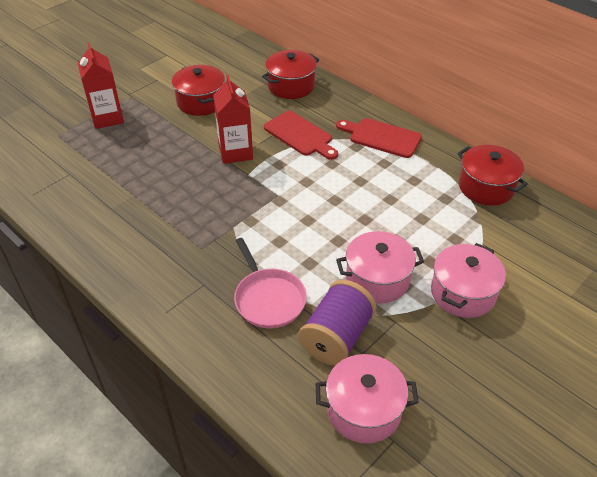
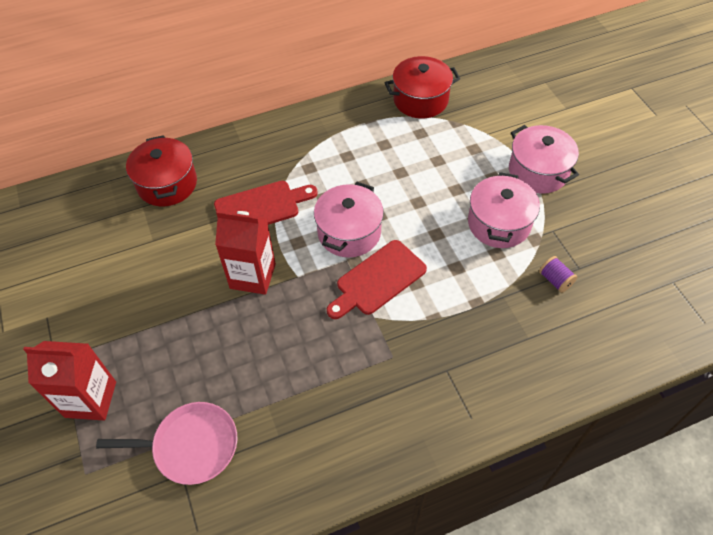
camera: 65 degrees left, 10 degrees up
red pot [172,65,225,116] -> none
pink pan [234,238,307,328] -> pink pan moved to [96,402,237,485]
purple spool [298,280,376,366] -> purple spool [539,256,578,293], size x0.45
pink pot [316,354,419,444] -> pink pot moved to [314,182,384,258]
red cutting board [336,118,422,158] -> red cutting board moved to [327,240,427,319]

